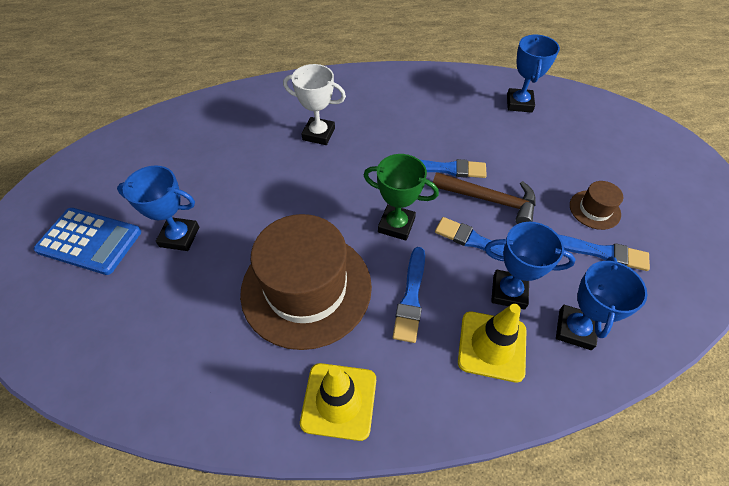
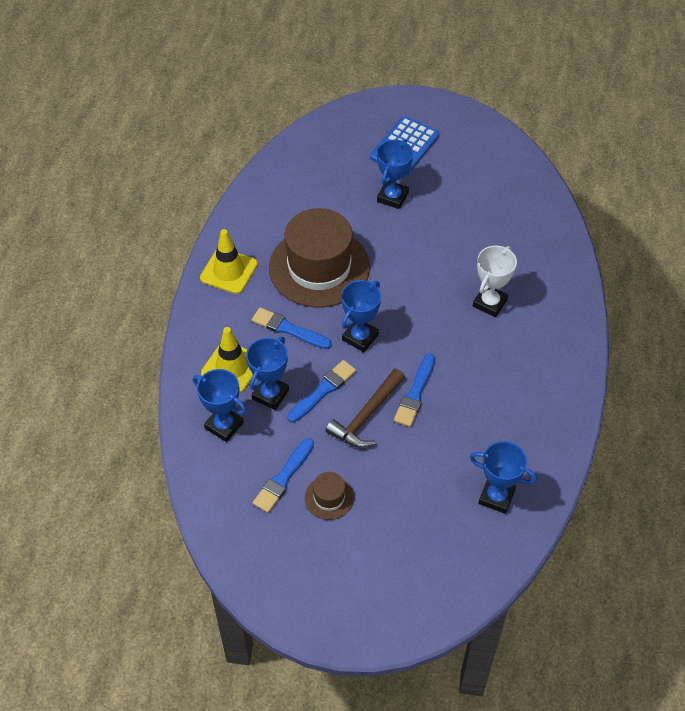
camera: 105 degrees right, 0 degrees up
green trophy [363,154,439,241] -> blue trophy [341,280,381,352]

